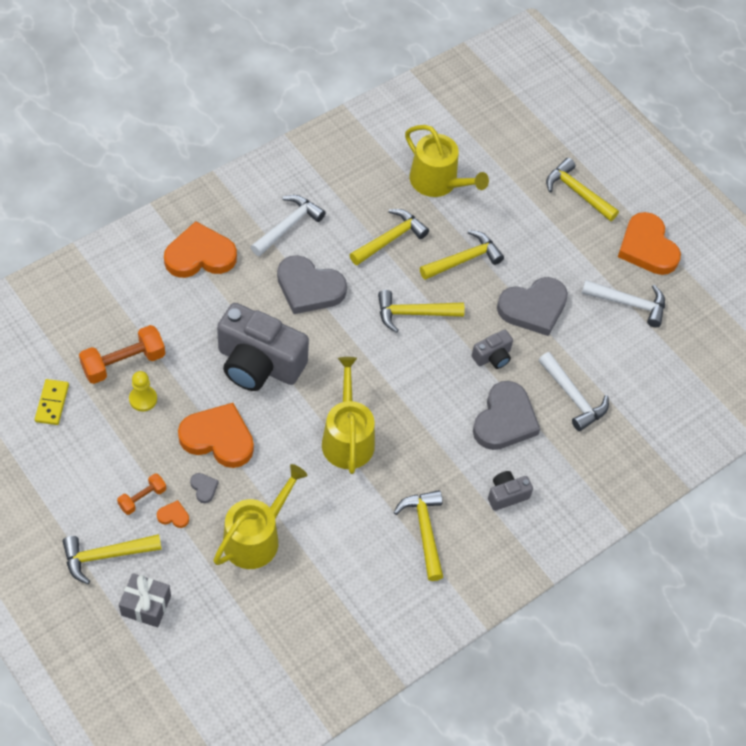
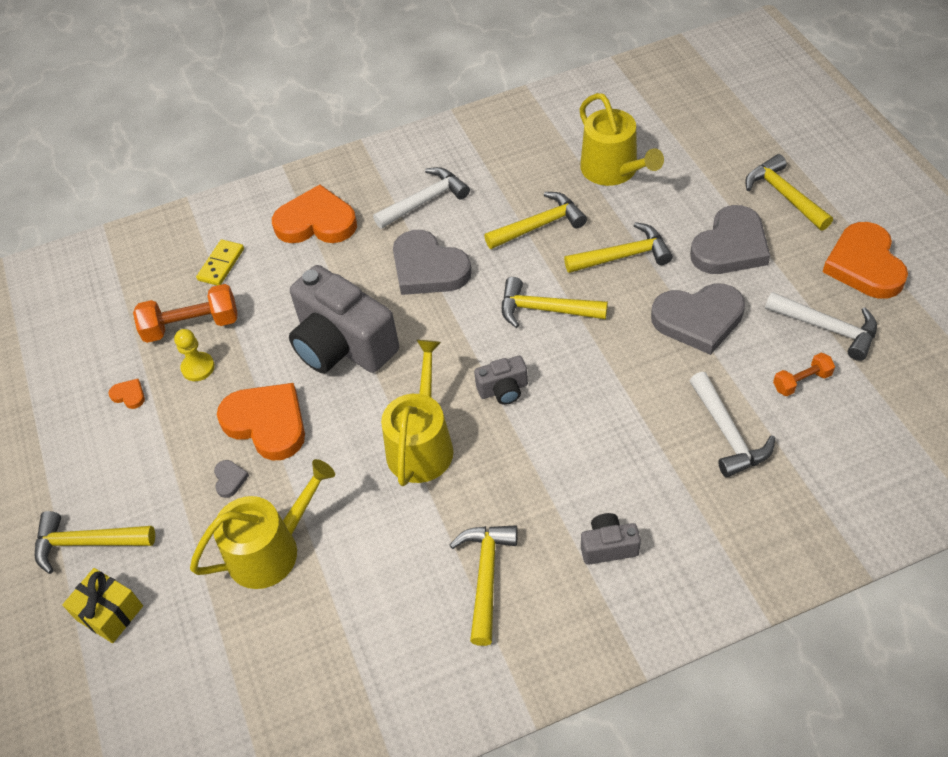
camera: 25 degrees right, 5 degrees down
yellow domino [35,379,69,425] -> yellow domino moved to [196,239,244,285]
orange dumbbell [117,473,166,515] -> orange dumbbell moved to [773,353,835,396]
grey gift [119,573,171,627] -> yellow gift [62,568,143,643]
orange heart [157,500,189,528] -> orange heart moved to [109,379,145,409]
grey camera [472,330,513,369] -> grey camera moved to [474,356,528,405]
grey heart [473,381,540,450] -> grey heart moved to [690,205,770,274]

